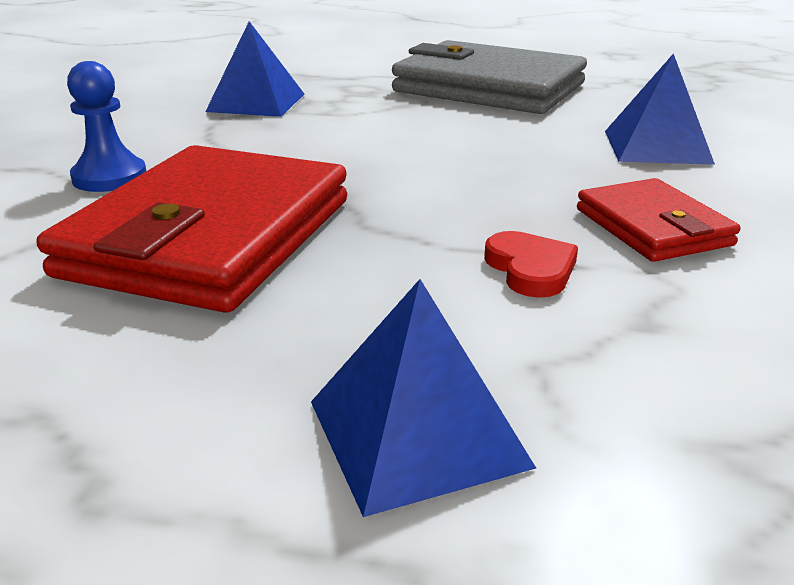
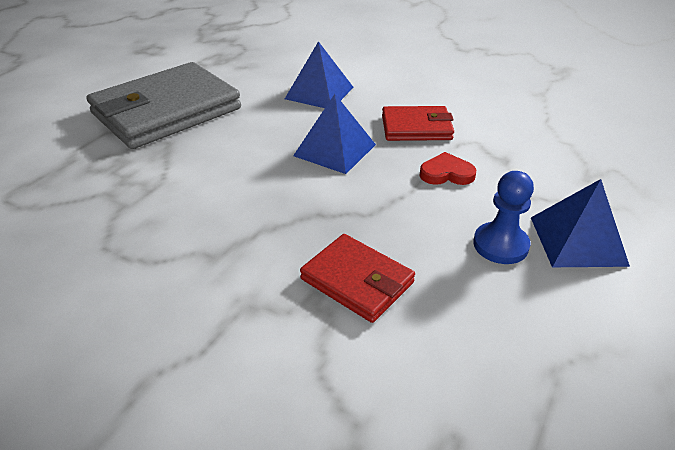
camera: 70 degrees left, 10 degrees up
red wallet [37,145,347,313] -> red wallet [300,234,415,323], size x0.52
blue pawn [67,61,146,192] -> blue pawn moved to [473,171,534,264]
blue pyramid [205,21,304,117] -> blue pyramid moved to [293,94,376,174]

